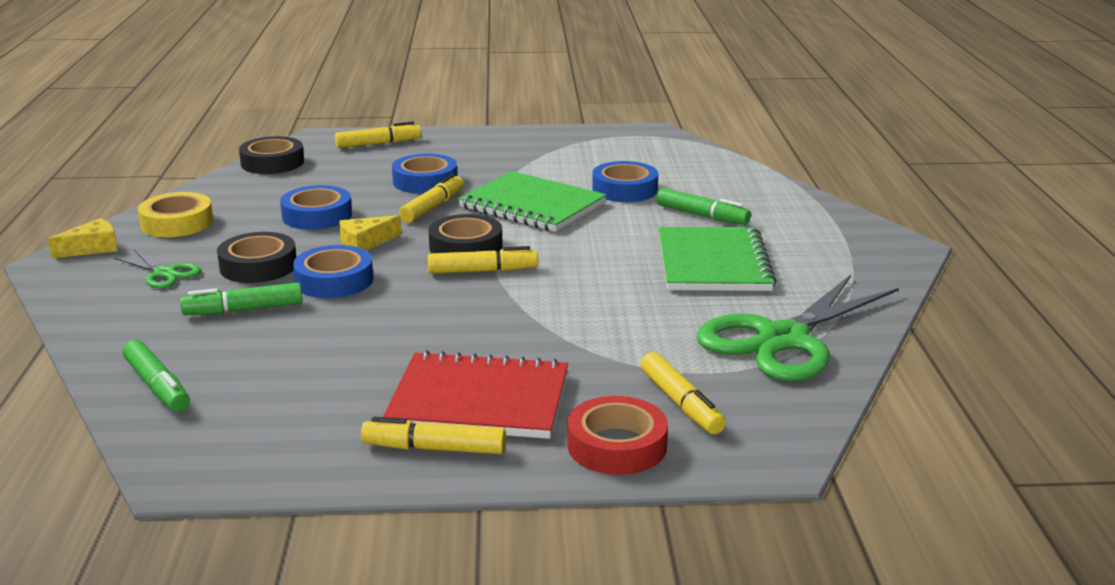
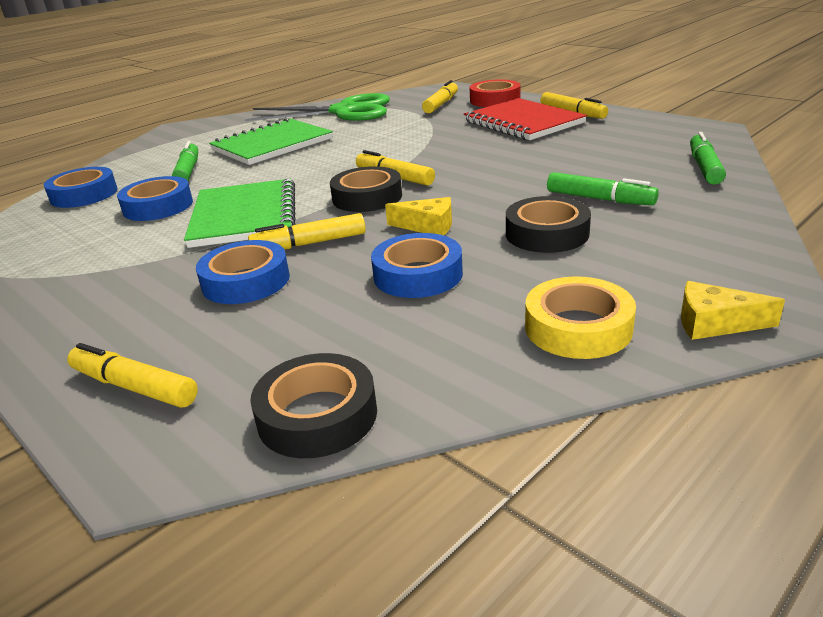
camera: 130 degrees left, 5 degrees up
green scissors [114,249,201,288] -> none
blue tape [293,245,373,298] -> blue tape moved to [44,167,117,208]

